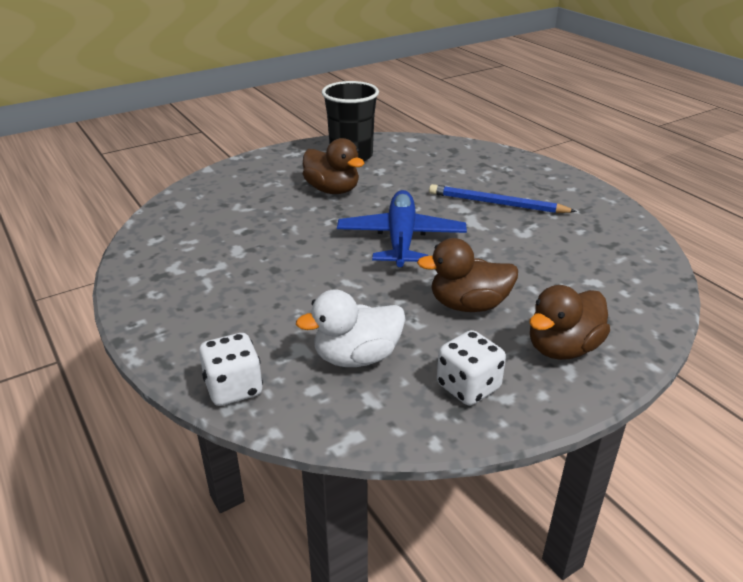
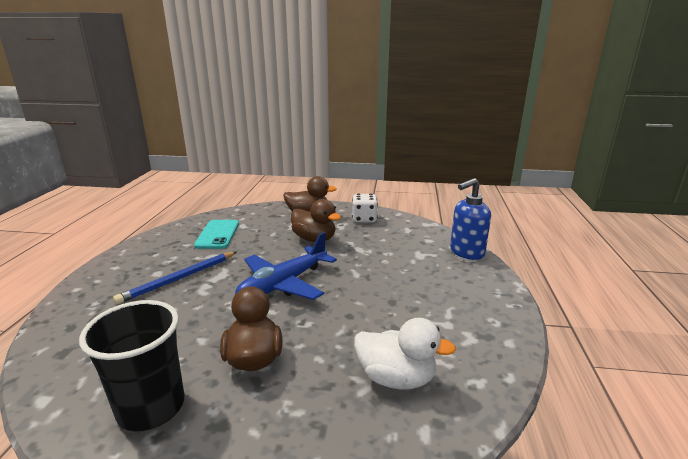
camera: 140 degrees left, 10 degrees down
white dice [199,333,263,406] -> blue soap dispenser [450,178,491,260]
white duck [296,289,406,367] -> white duck moved to [354,318,456,389]
blue pencil [429,184,577,213] -> blue pencil turned 75 degrees clockwise [113,252,237,304]
none -> turquoise phone [194,220,239,249]

